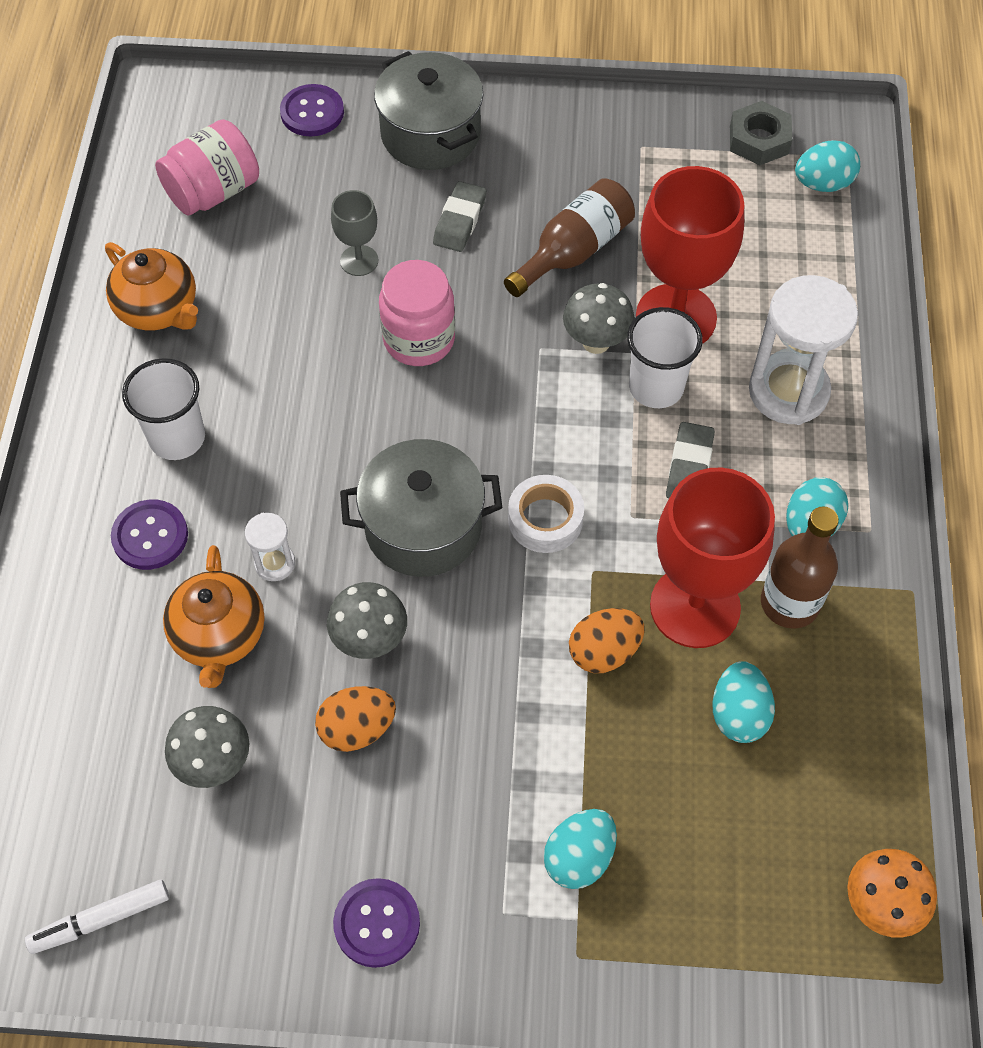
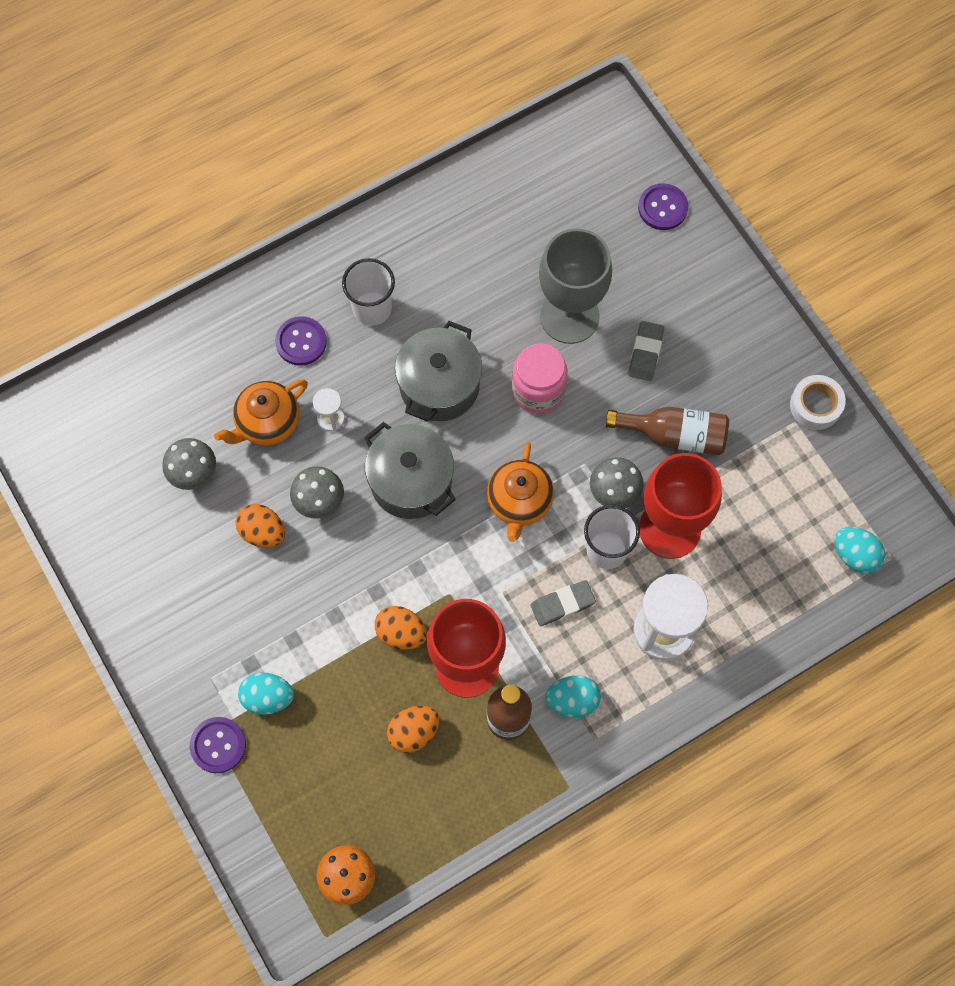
camera: 55 degrees right, 10 degrees up
white marker [25,880,169,954] -> none
orange teapot [105,242,198,331] -> orange teapot moved to [487,442,554,542]
pink jar [155,120,259,216] -> none
grey goblet [331,190,378,276] -> grey goblet [539,228,612,344], size x2.06
purple button [333,878,420,968] -> purple button moved to [190,717,246,773]
grey pot [374,51,483,170] -> grey pot moved to [395,321,482,422]
grey eraser [433,181,486,252] -> grey eraser turned 60 degrees counterclockwise [628,321,664,381]
white tape [508,475,584,553] -> white tape moved to [790,375,846,430]
turquoise egg [712,661,775,743] -> orange egg [387,706,439,753]
grey nut [730,101,792,166] -> none

